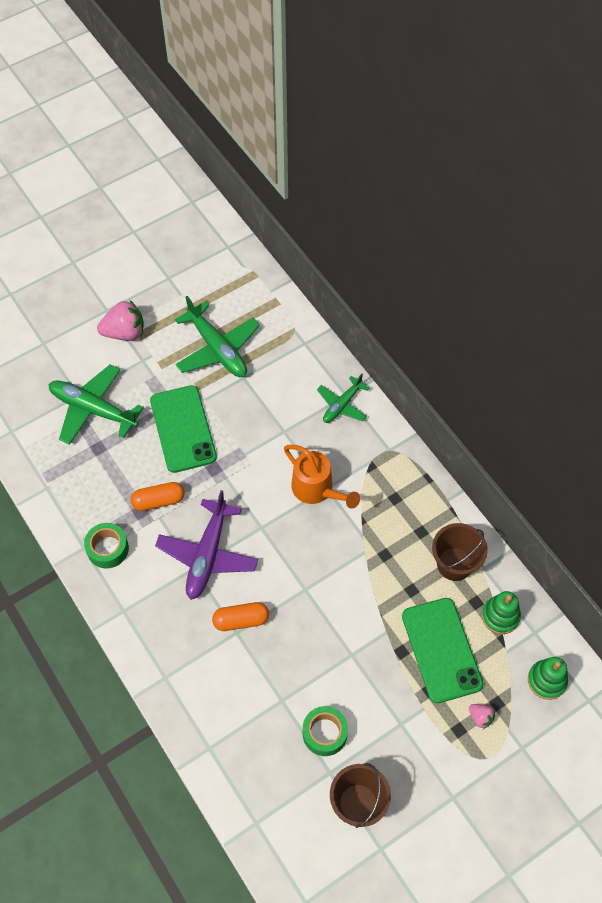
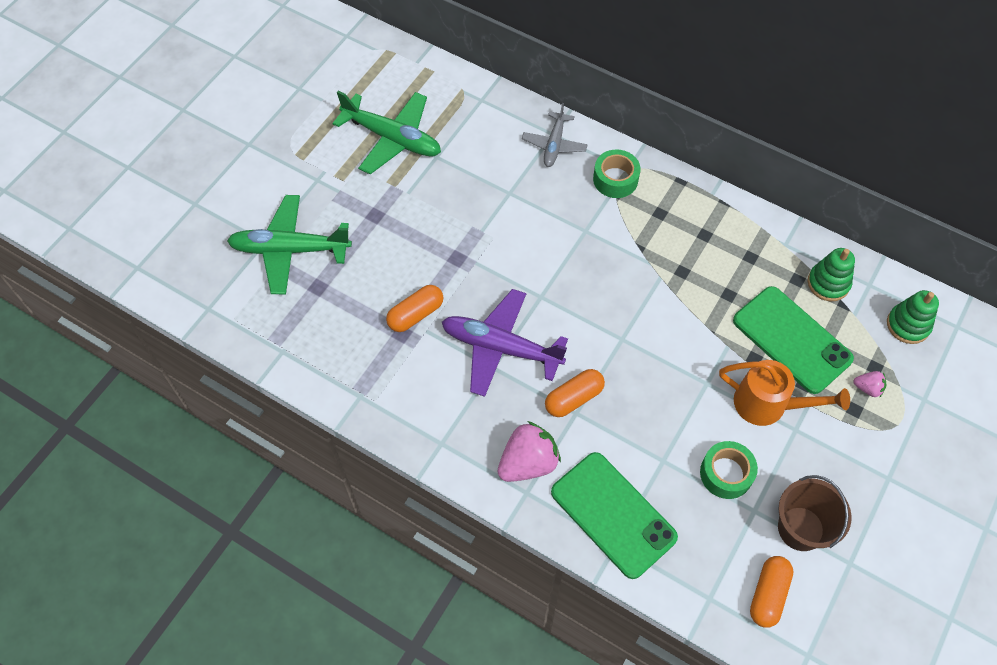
camera: 25 degrees left, 0 degrees up
green tape [84,523,129,569] -> green tape moved to [593,149,640,198]
pink strawberry [97,300,144,341] -> pink strawberry moved to [498,421,561,482]
green phone [150,385,217,473] -> green phone moved to [551,452,678,579]
purple plane [155,490,258,600] -> purple plane turned 120 degrees clockwise [442,289,568,397]
orange watering can [284,445,360,509] -> orange watering can moved to [719,360,850,426]
green plane [317,374,369,423] -> grey plane [522,103,588,167]
brown bucket [432,523,488,581] -> none
none -> orange capsule [750,556,794,628]

